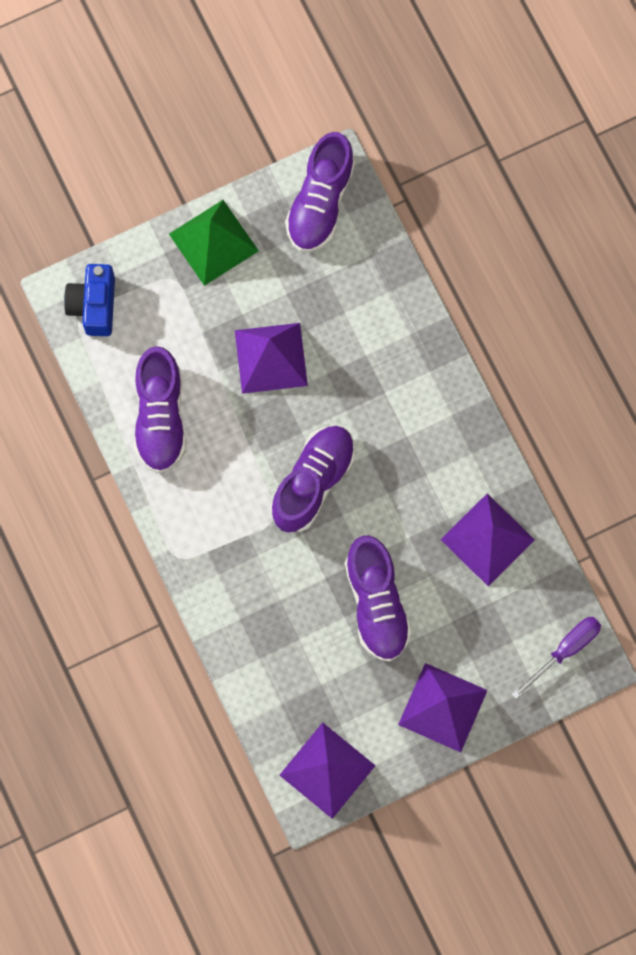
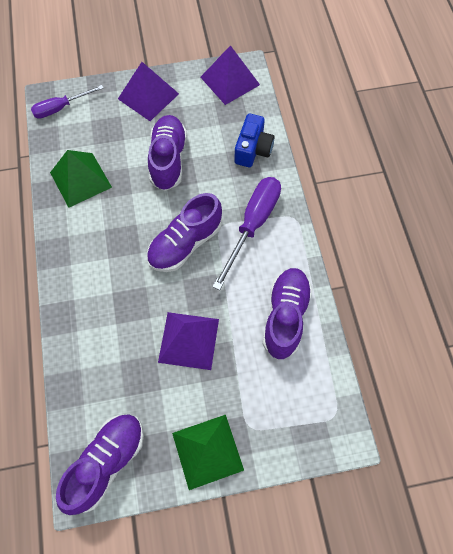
camera: 165 degrees left, 10 degrees down
blue camera [64,264,115,336] -> blue camera moved to [234,113,275,167]
purple pyramid [440,494,535,586] -> green pyramid [50,150,112,208]
none -> purple screwdriver [212,177,281,290]

